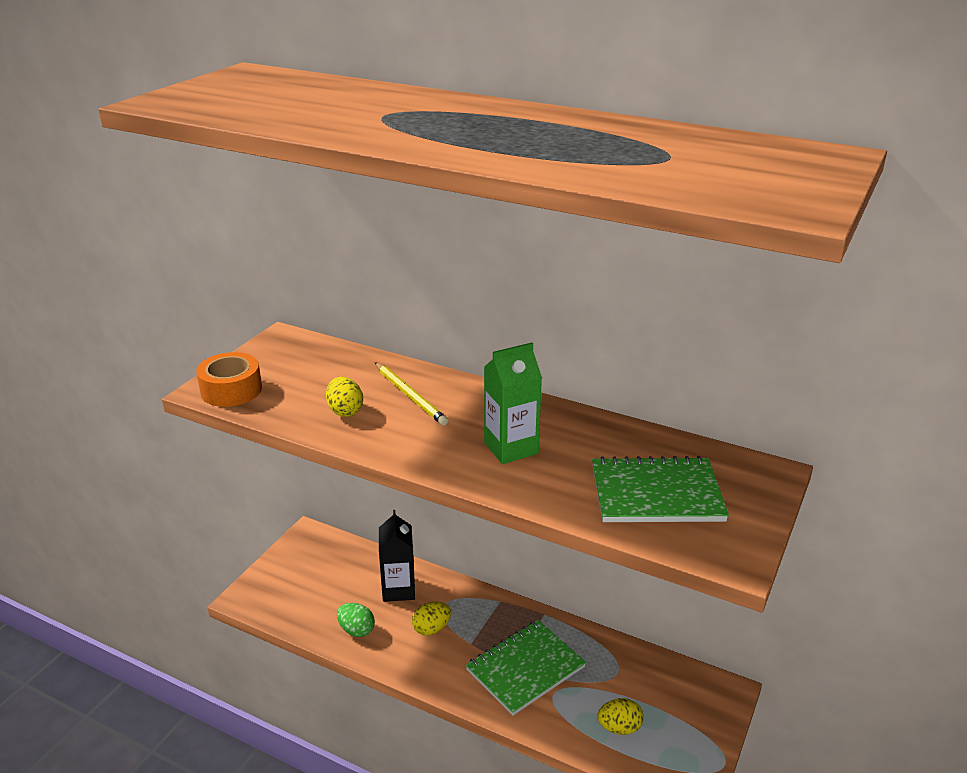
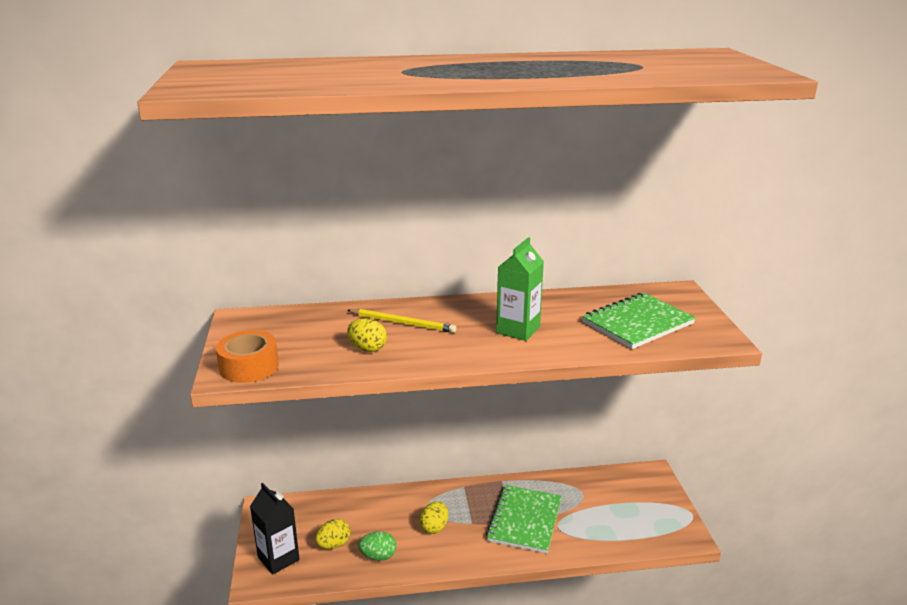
camera: 35 degrees left, 5 degrees down
black carton [379,510,415,602] -> black carton moved to [250,483,300,575]
yellow egg [597,698,644,735] -> yellow egg moved to [315,519,350,549]

